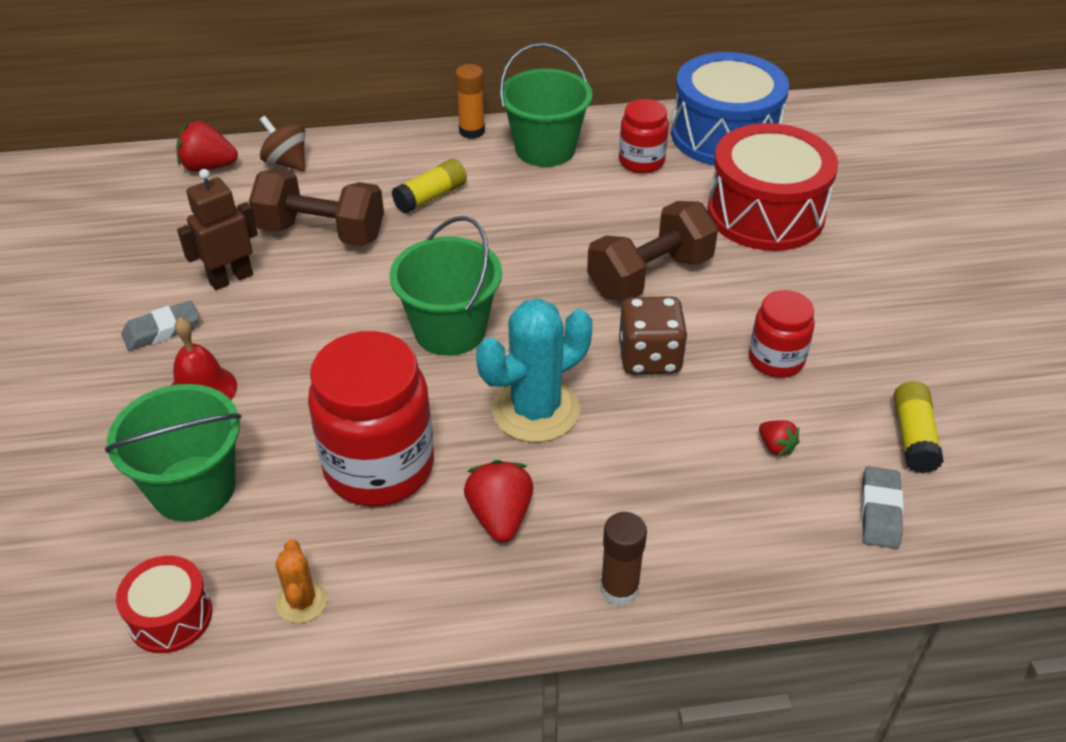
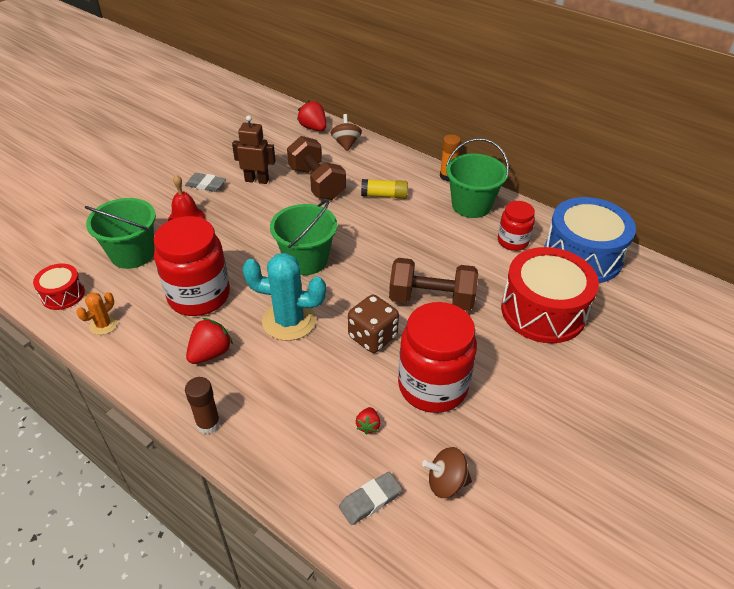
camera: 45 degrees right, 0 degrees up
red jar [749,290,815,378] -> red jar [398,302,477,413], size x1.80
yellow glue stick [894,381,944,473] -> brown spinning top [422,447,472,498]

